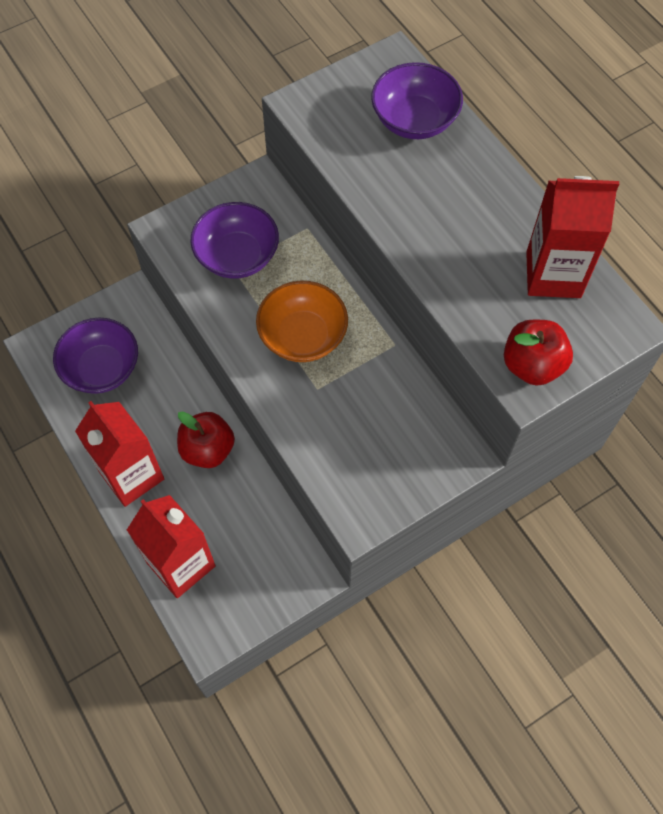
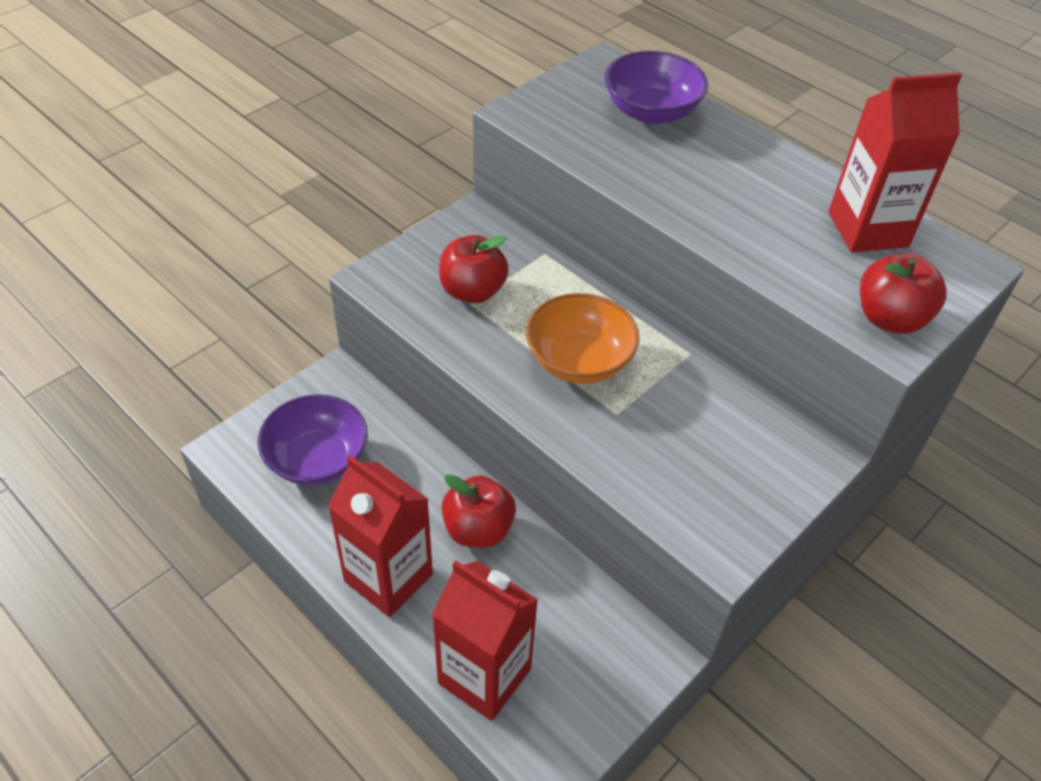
camera: 15 degrees left, 15 degrees down
purple bowl [190,202,279,279] -> red apple [439,235,509,303]

